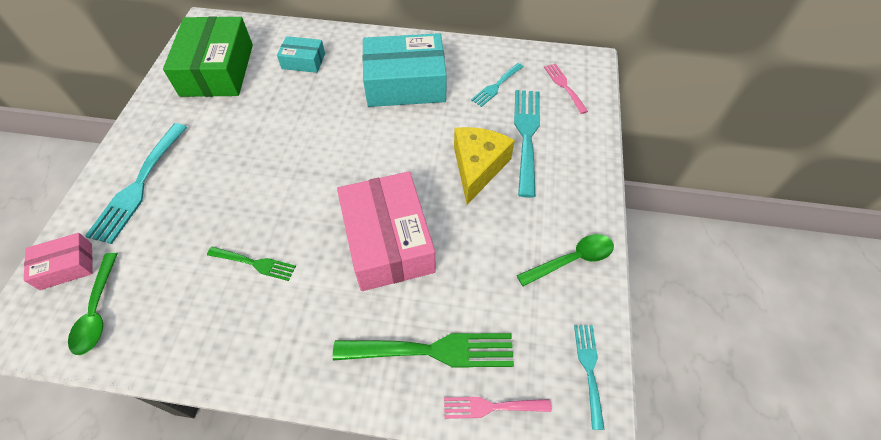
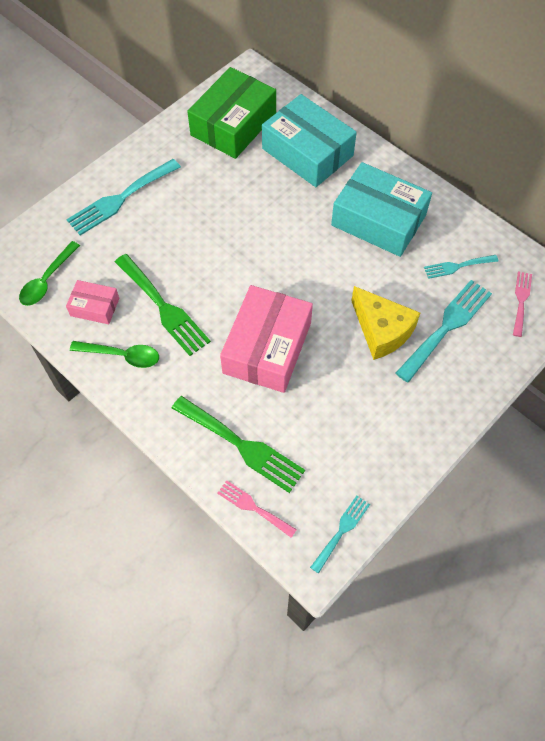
camera: 35 degrees right, 5 degrees up
pink box [24,233,93,290] -> pink box moved to [66,280,119,324]
green fork [207,247,296,281] -> green fork [115,254,211,356], size x1.78
turquoise box [277,36,325,73] -> turquoise box [262,94,357,187], size x1.99
yellow cheese [454,127,515,205] -> yellow cheese turned 90 degrees clockwise [351,286,420,360]
green spoon [517,234,614,286] -> green spoon moved to [70,341,159,368]

